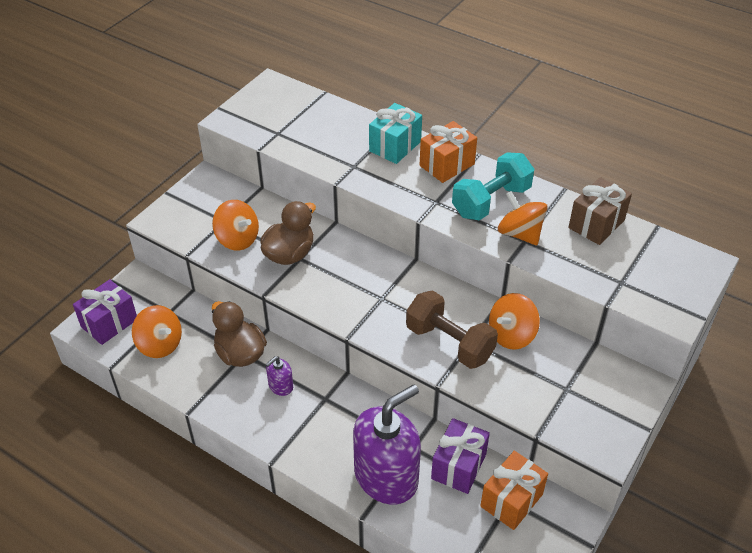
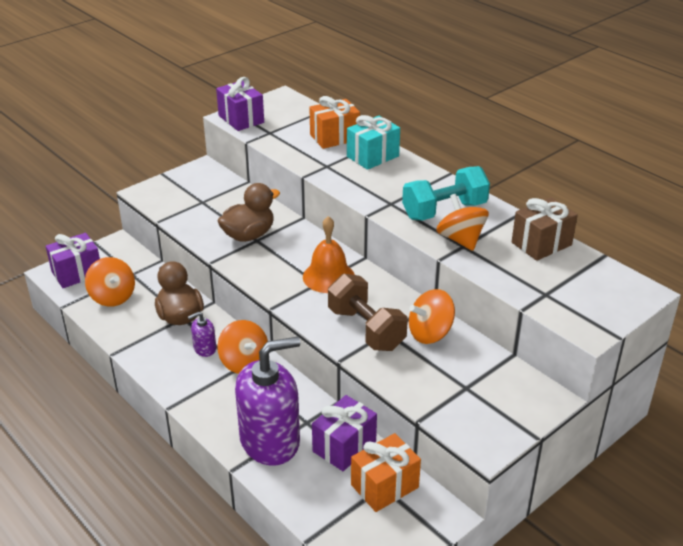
camera: 15 degrees right, 10 degrees down
orange spinning top [212,200,259,251] -> orange spinning top moved to [217,320,268,374]
orange gift [420,121,477,183] -> orange gift moved to [309,96,360,149]
none -> purple gift [216,77,264,131]
none -> orange bell [303,216,355,293]

